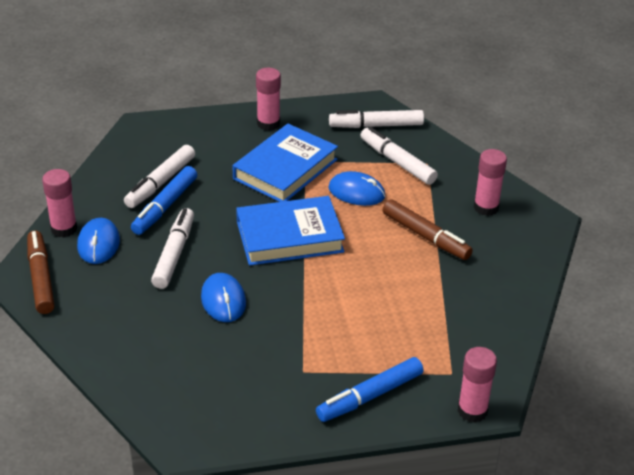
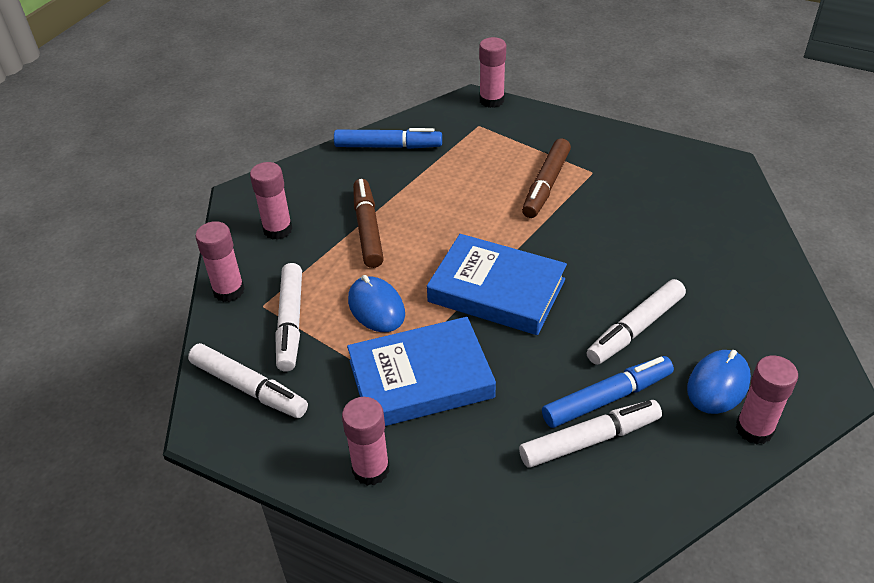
camera: 140 degrees left, 5 degrees up
brown marker [27,231,55,314] -> brown marker moved to [522,139,571,218]
blue mouse [201,273,246,322] -> none
blue marker [316,357,423,422] -> blue marker moved to [334,128,442,149]
none -> pink glue stick [195,221,245,302]

